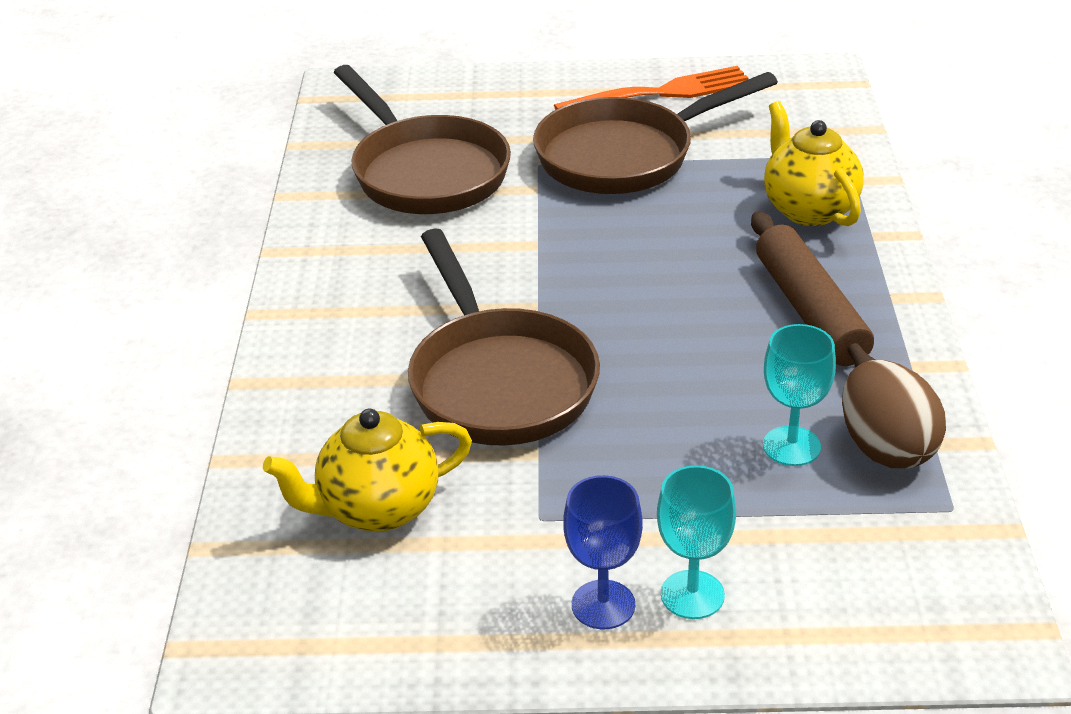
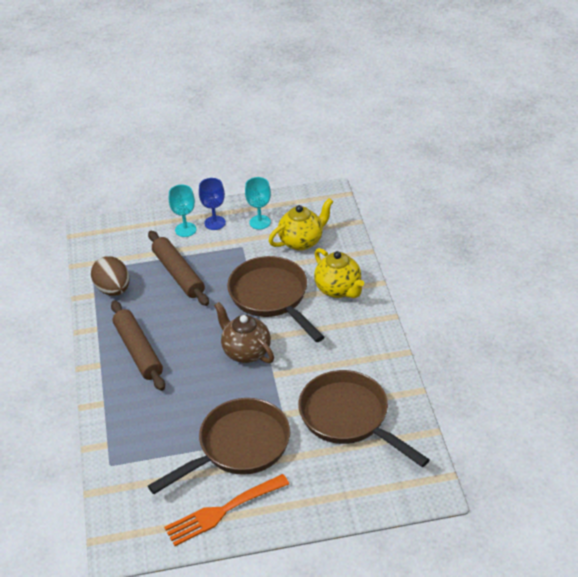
camera: 170 degrees right, 5 degrees up
turquoise goblet [763,324,836,466] -> turquoise goblet moved to [245,177,271,229]
yellow teapot [764,101,864,226] -> yellow teapot moved to [314,248,364,298]
none -> brown rolling pin [148,231,209,306]
none -> brown teapot [214,302,274,363]

